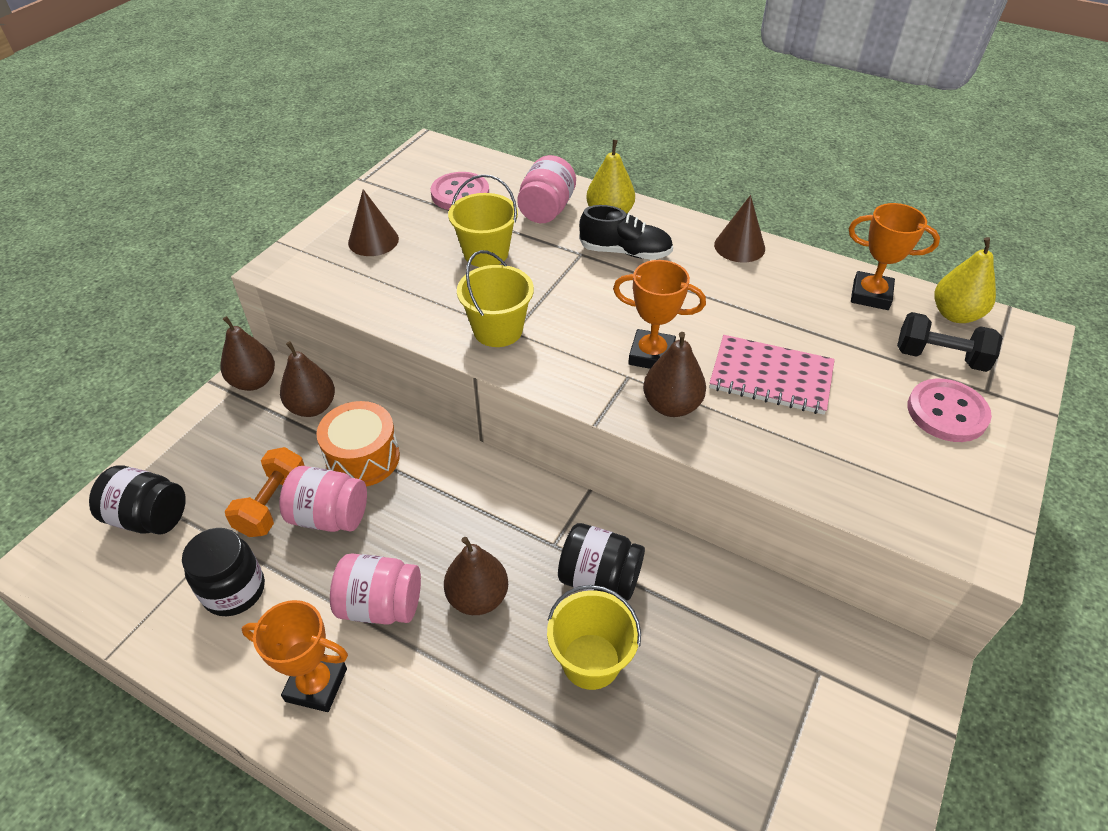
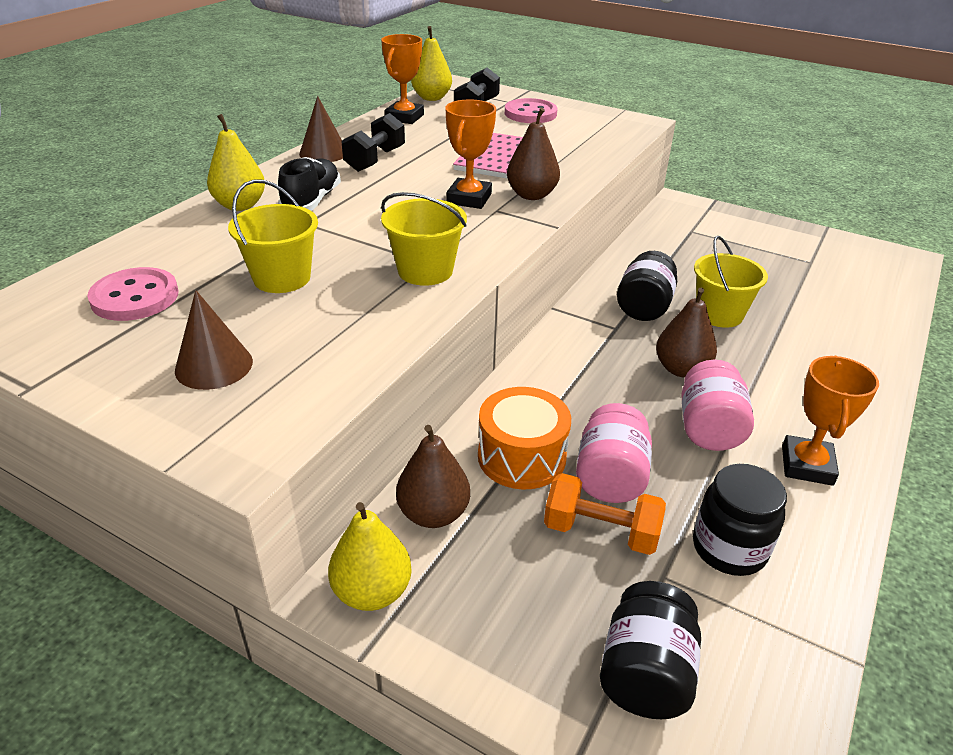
camera: 90 degrees left, 10 degrees down
brown pear [221,316,275,391] -> yellow pear [328,502,412,611]
pink jar [517,155,576,223] -> none
none -> black dumbbell [341,113,405,172]

